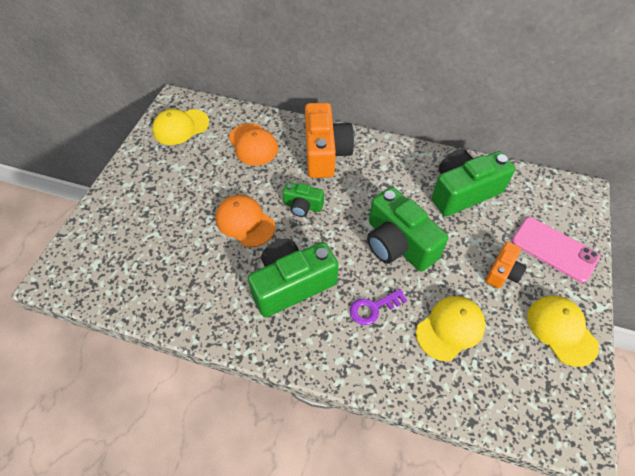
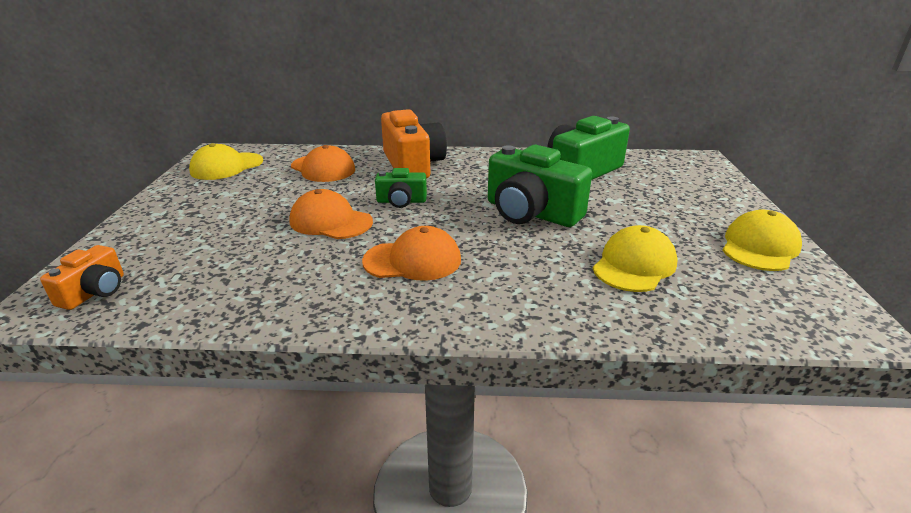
camera: 15 degrees left, 25 degrees down
green camera [248,239,339,317] -> orange cap [362,226,461,281]
purple key [350,289,408,325] -> none
orange camera [485,242,527,289] -> orange camera moved to [40,245,124,310]
pink phone [512,217,600,283] -> none
yellow cap [527,296,599,367] -> yellow cap turned 75 degrees clockwise [722,210,802,271]

